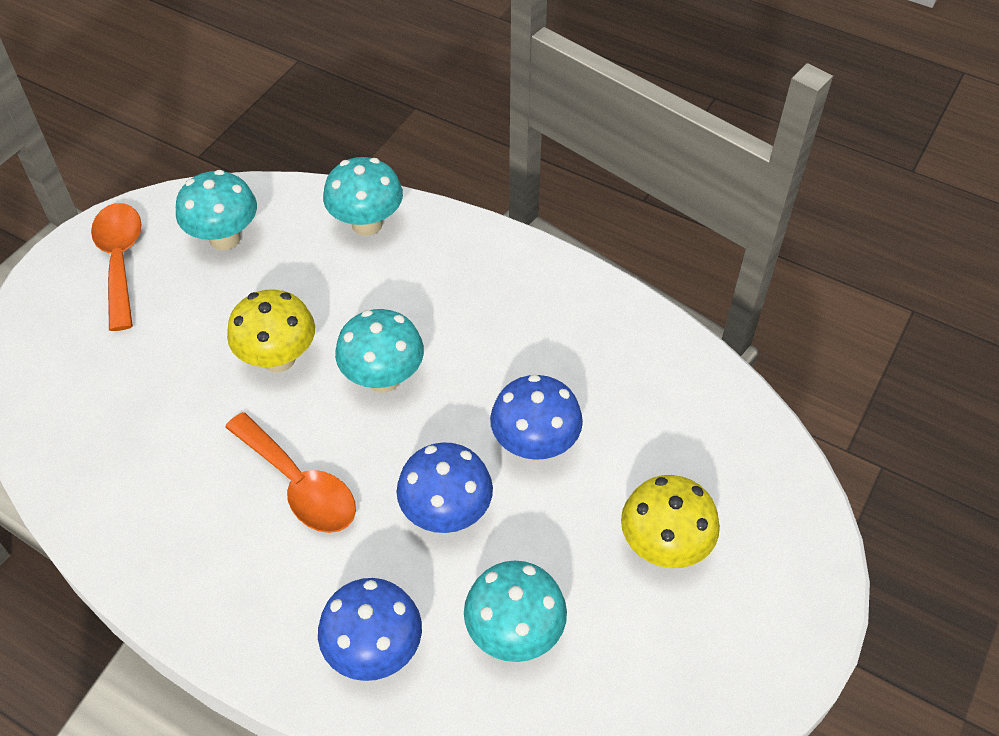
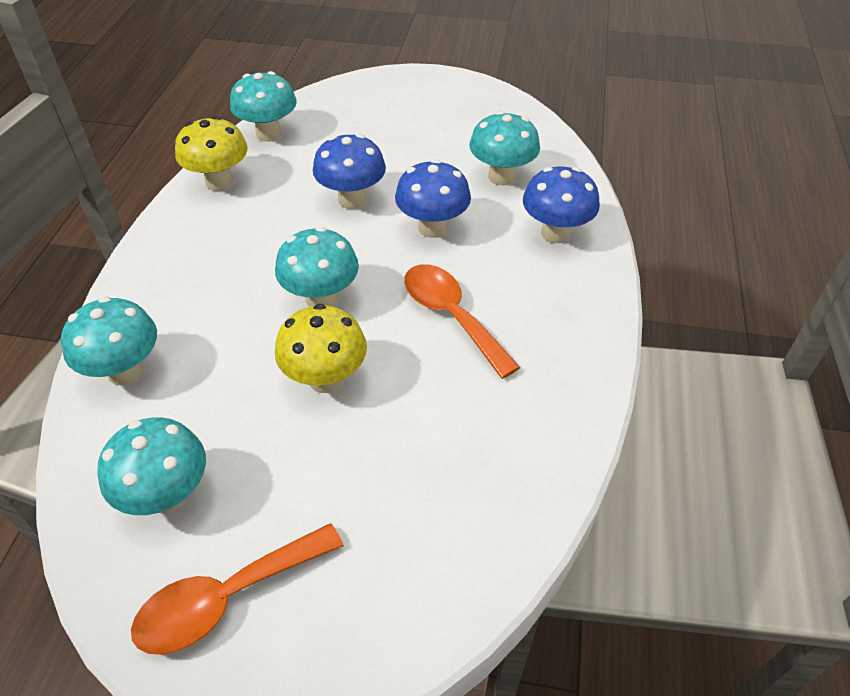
camera: 110 degrees left, 5 degrees down
orange spoon [225,412,356,533] -> orange spoon turned 60 degrees counterclockwise [404,264,520,379]
yellow mushroom [621,475,720,568] -> yellow mushroom moved to [175,116,248,191]
none -> turquoise mushroom [230,71,297,142]

